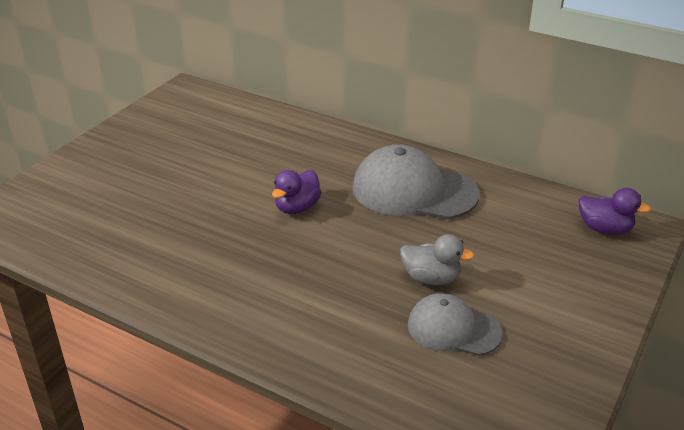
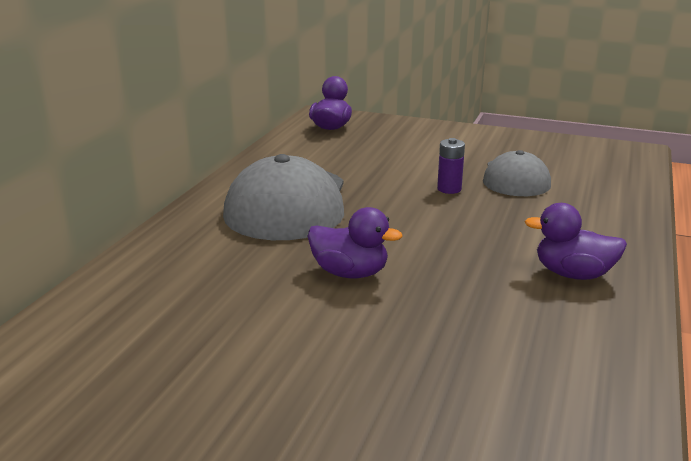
camera: 100 degrees left, 10 degrees down
grey duck [400,234,475,285] -> purple battery [437,138,465,194]
none -> purple duck [524,203,627,280]

